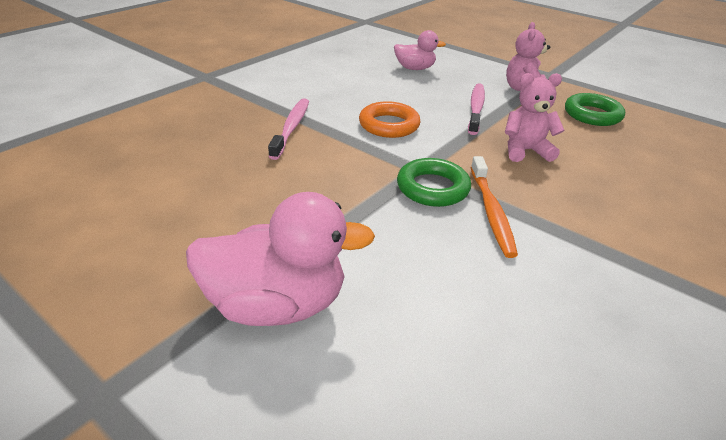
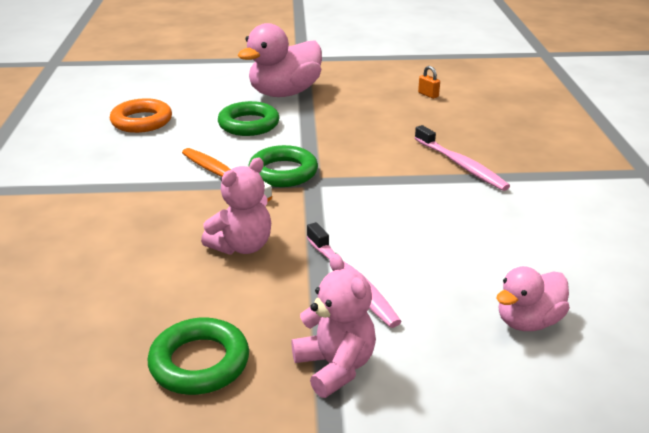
camera: 140 degrees right, 5 degrees down
orange ring [359,101,421,138] -> orange ring moved to [110,98,172,133]
none -> green ring [218,101,279,136]
none -> orange padlock [418,66,440,99]

